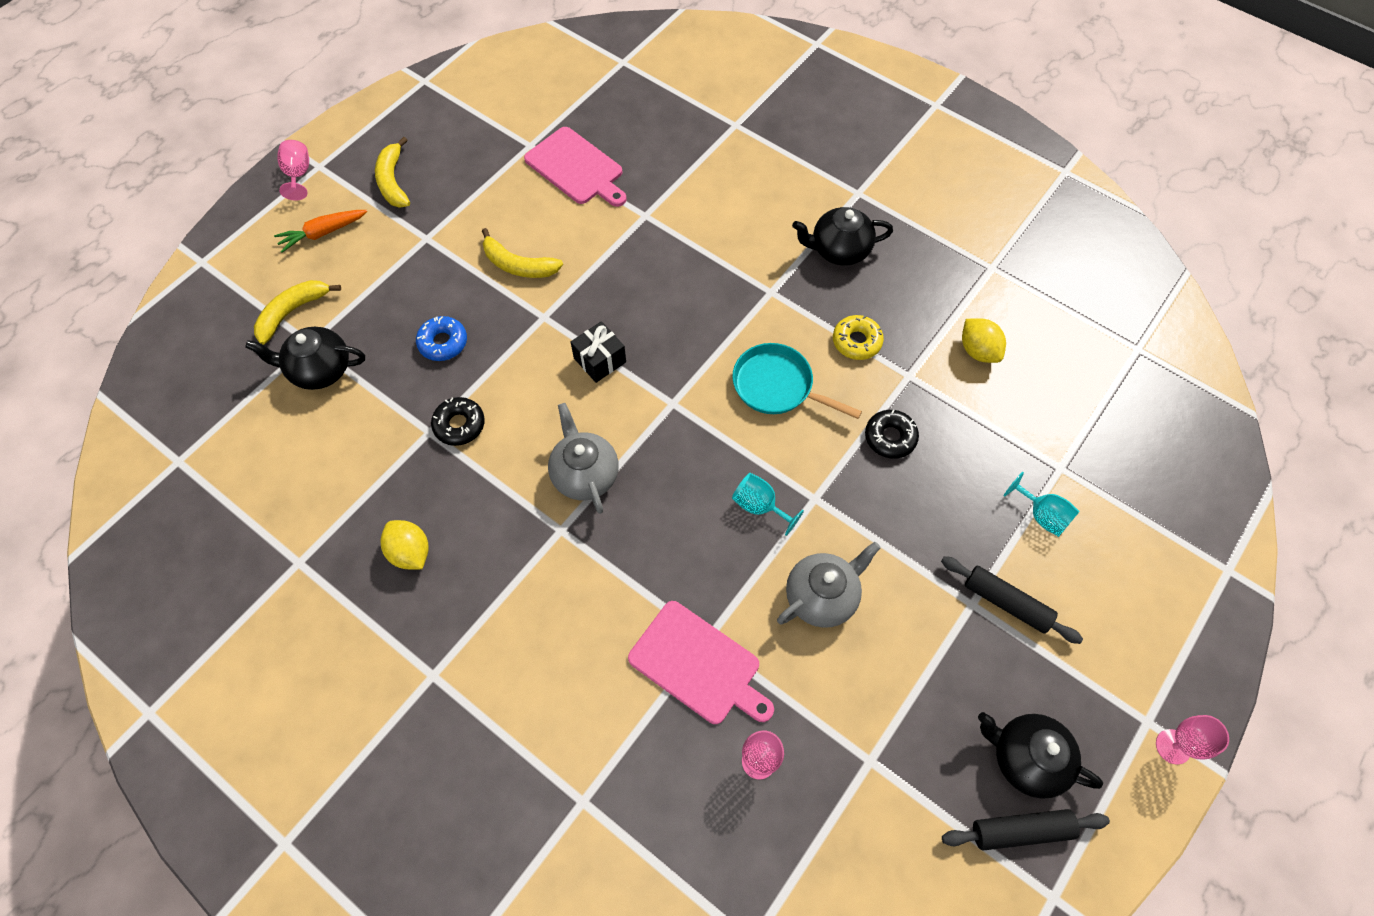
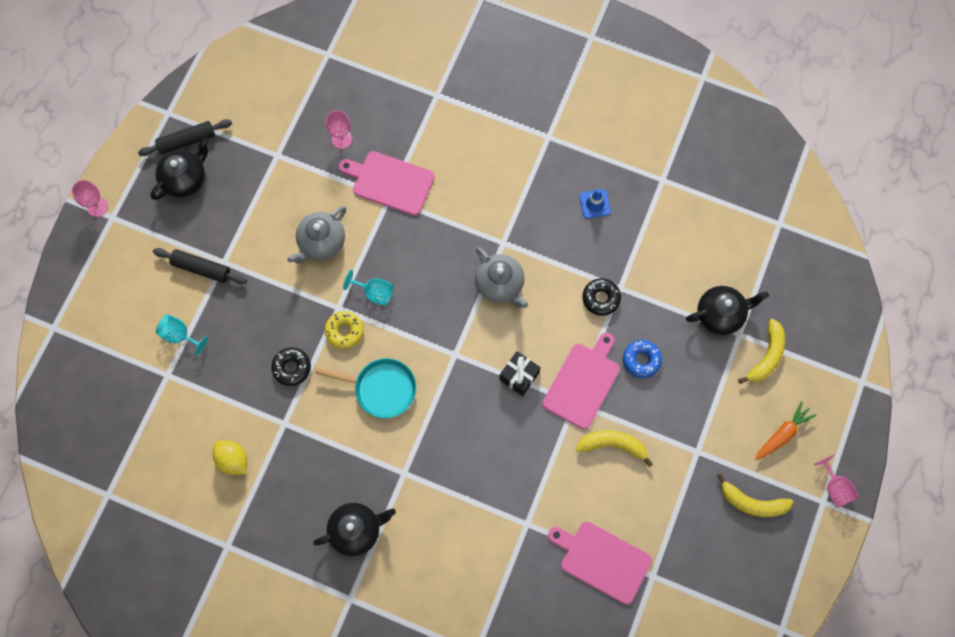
camera: 165 degrees right, 10 degrees up
yellow banana [375,137,410,208] -> yellow banana turned 135 degrees clockwise [717,473,793,517]
yellow lemon [380,520,429,569] -> blue traffic cone [579,189,611,219]
yellow donut [833,315,884,360] -> yellow donut moved to [325,311,363,349]
black teapot [978,712,1103,799] -> black teapot turned 60 degrees counterclockwise [151,137,208,200]
none -> pink cutting board [542,333,620,429]

